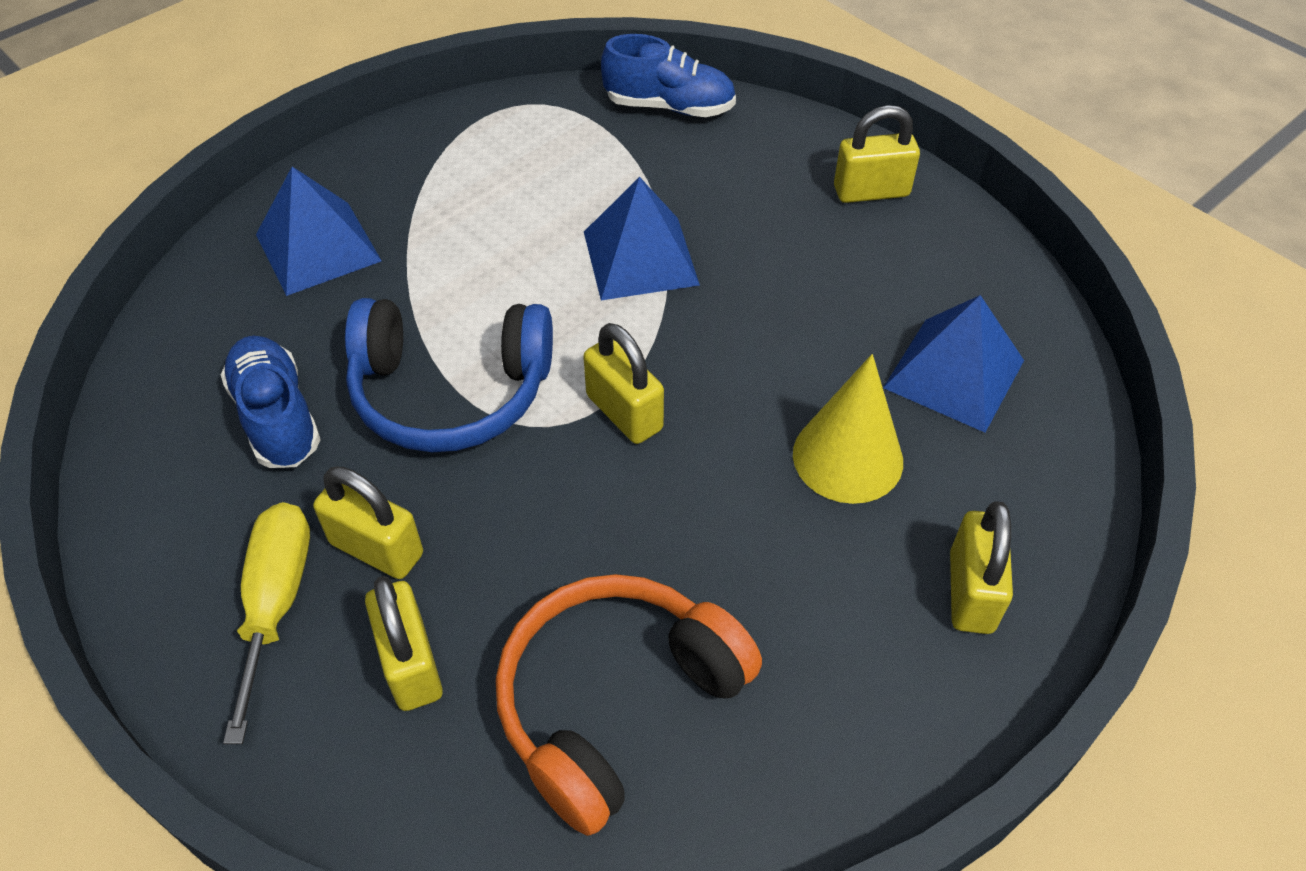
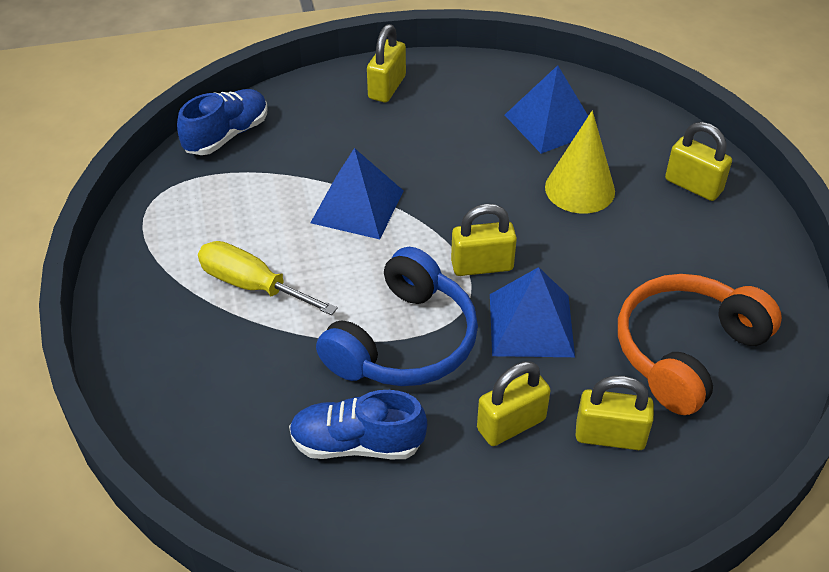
camera: 60 degrees left, 5 degrees down
yellow screwdriver [223,502,310,744] -> yellow screwdriver moved to [198,241,338,315]
blue pyramid [256,167,382,296] -> blue pyramid moved to [490,267,575,357]
orange headphones [496,574,762,836] -> orange headphones turned 60 degrees clockwise [618,274,782,415]

